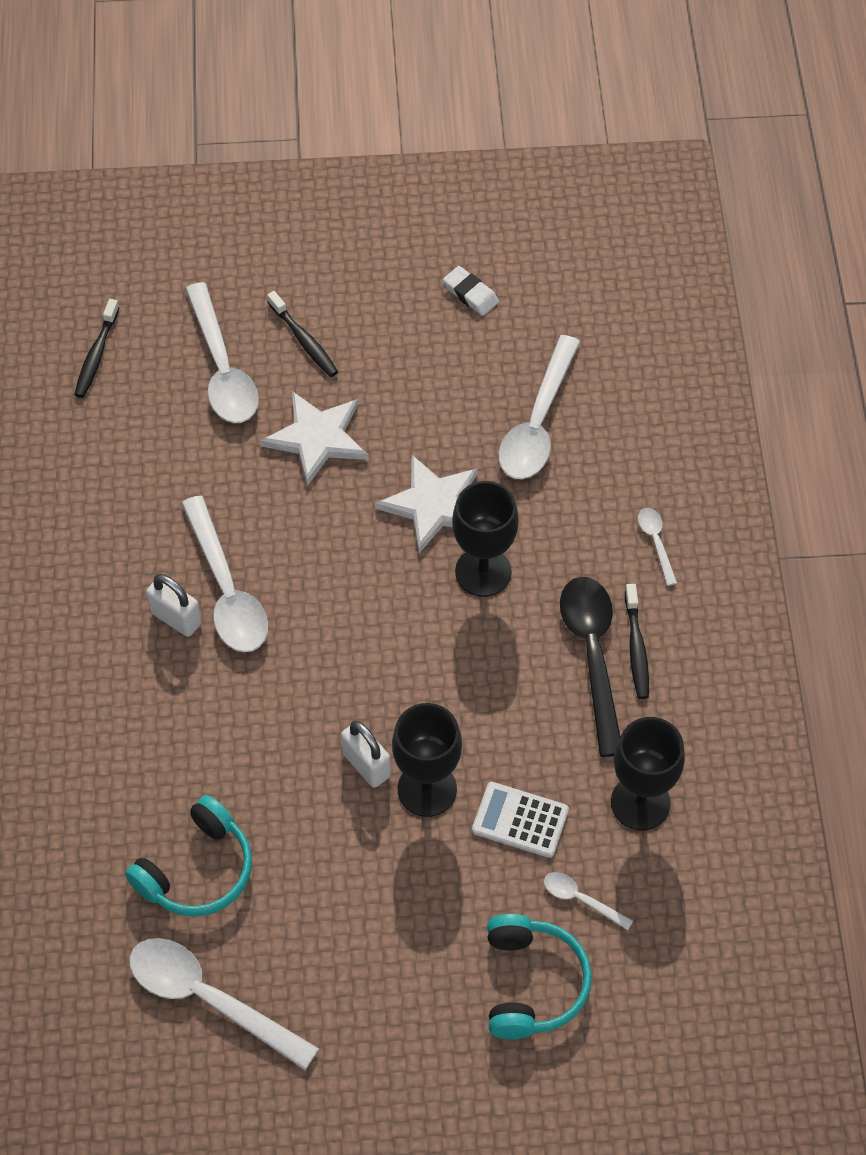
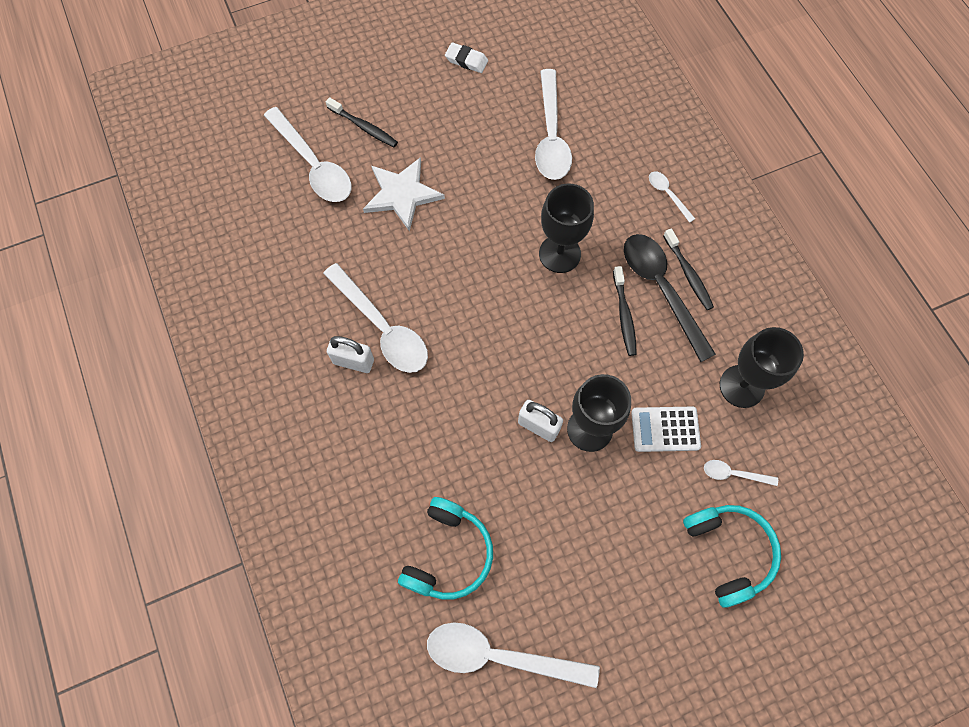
camera: 20 degrees left, 10 degrees up
black toothbrush [74,299,119,398] -> black toothbrush moved to [613,266,637,356]
white star [375,455,478,553] -> none

